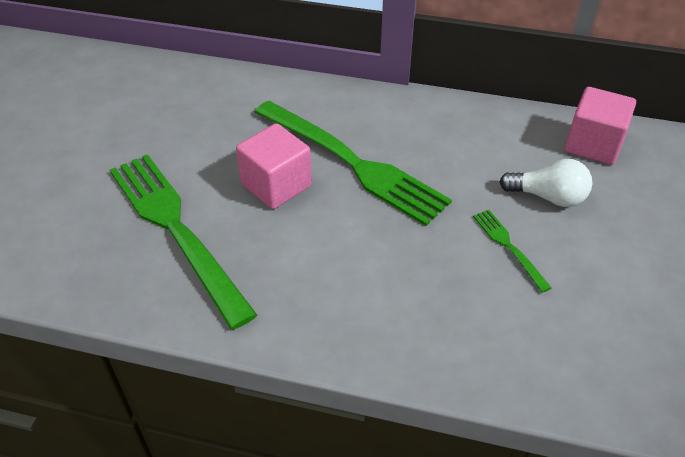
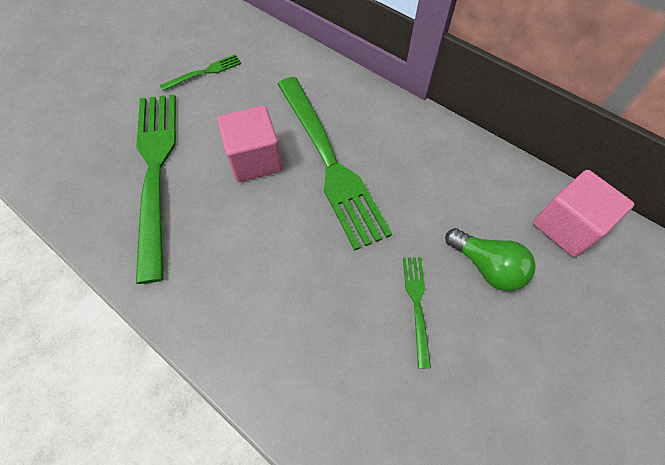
camera: 25 degrees right, 15 degrees up
white light bulb [499,159,592,207] -> green light bulb [445,228,536,291]
none -> green fork [159,54,241,91]

